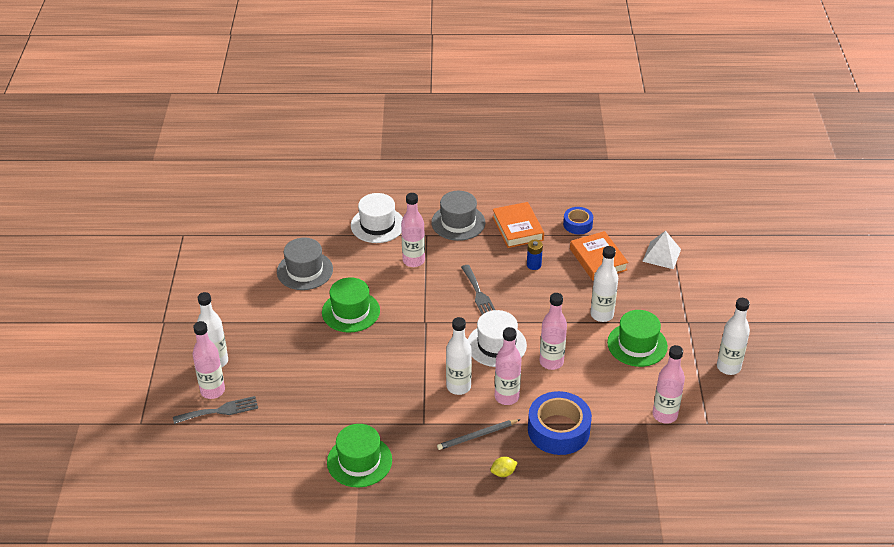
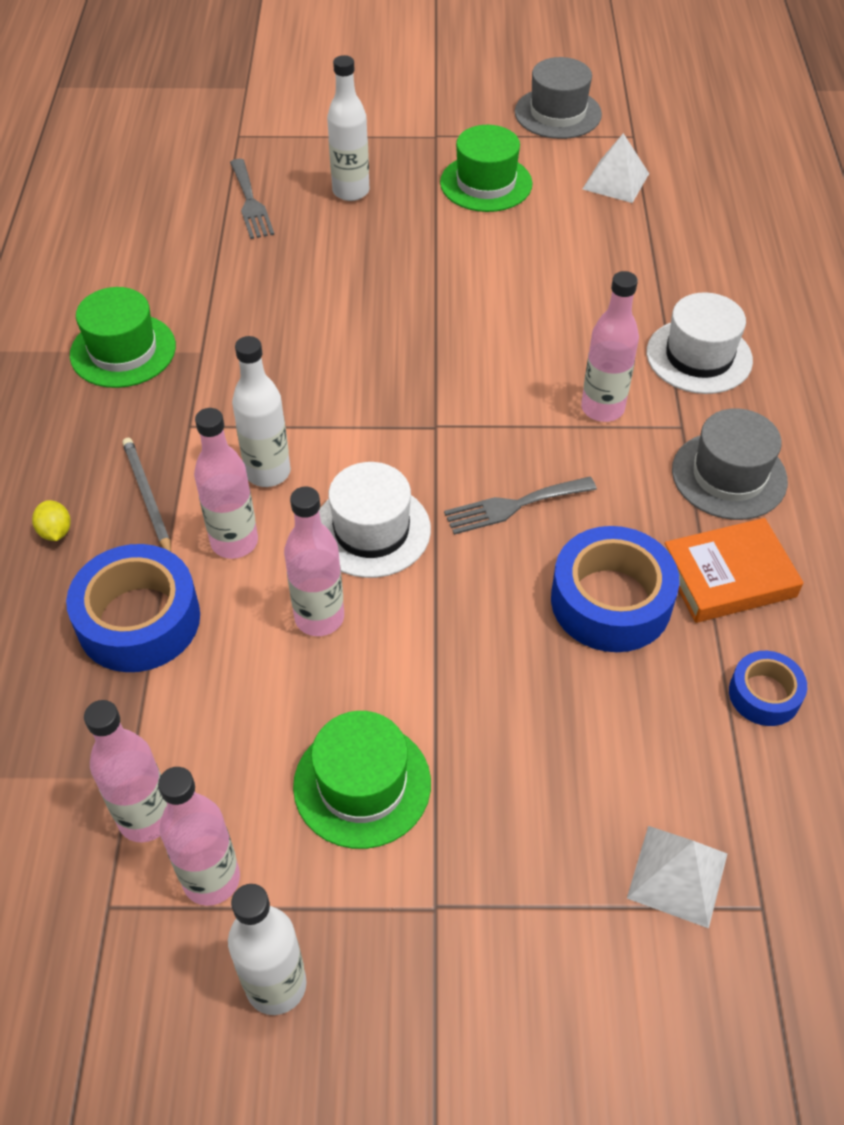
camera: 90 degrees right, 10 degrees up
pink bottle [193,321,225,399] -> pink bottle moved to [158,767,240,906]
grey hat [277,238,333,290] -> grey hat moved to [515,57,602,139]
green hat [322,277,380,333] -> green hat moved to [440,125,533,212]
blue battery [527,240,543,270] -> blue tape [551,526,680,652]
orange book [570,231,628,281] -> none
white bottle [590,246,618,322] -> none
none -> white pyramid [583,133,649,203]

